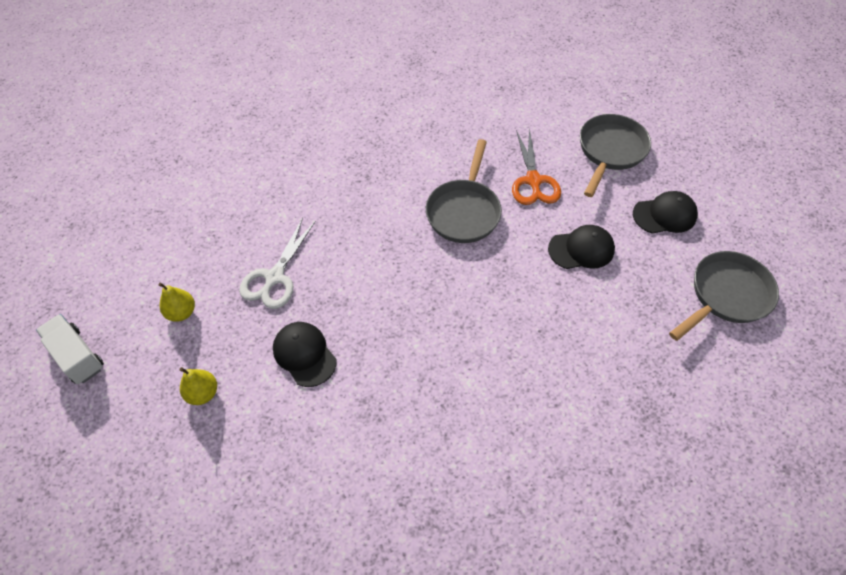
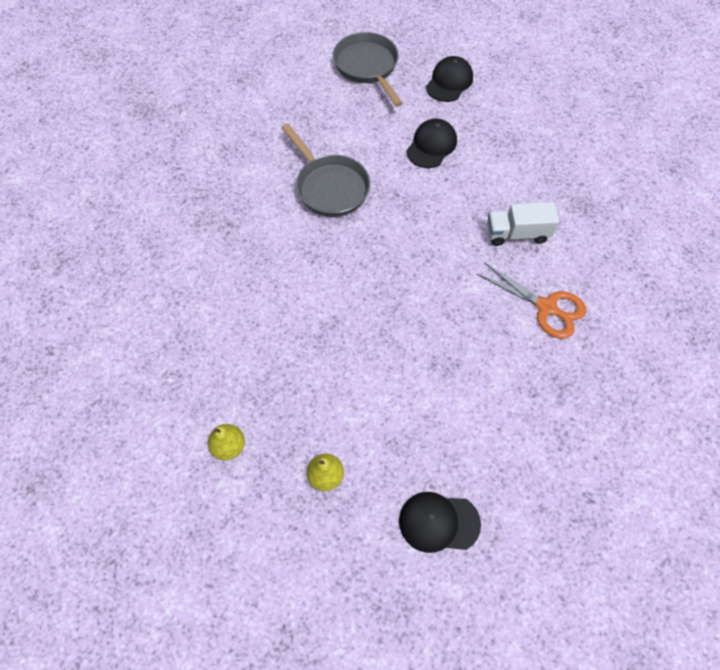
camera: 50 degrees left, 5 degrees up
white truck [36,314,104,384] -> white truck moved to [487,202,559,246]
white scissors [239,218,316,309] -> none
black cap [273,322,337,387] -> black cap moved to [399,492,481,553]
orange scissors [512,128,561,205] -> orange scissors moved to [476,262,586,339]
grey pan [669,251,779,341] -> none

